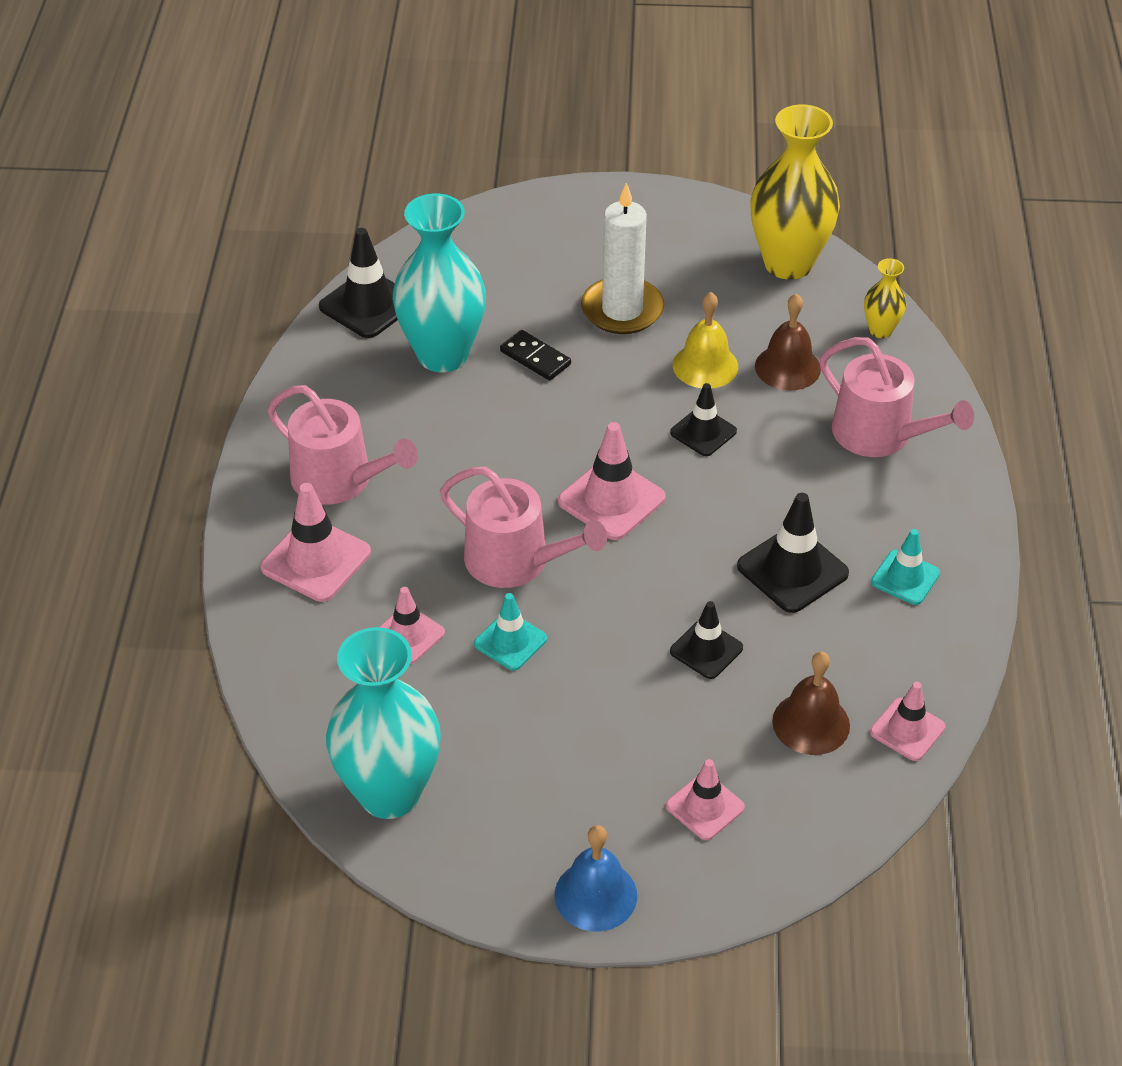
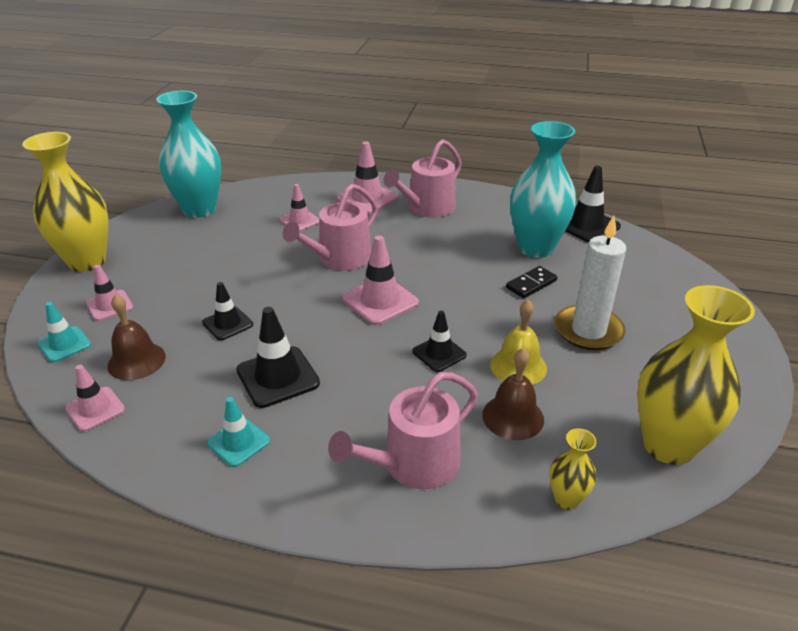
camera: 100 degrees right, 10 degrees down
turquoise traffic cone [474,593,547,671] -> turquoise traffic cone moved to [38,302,91,362]
blue bell [555,825,637,932] -> yellow vase [22,132,108,272]

